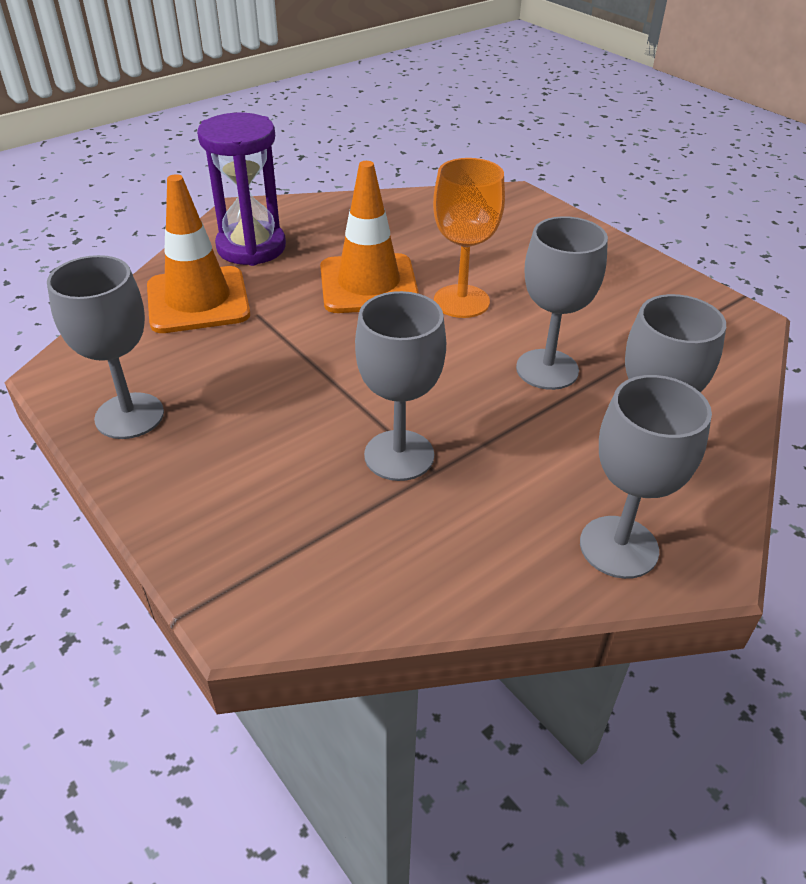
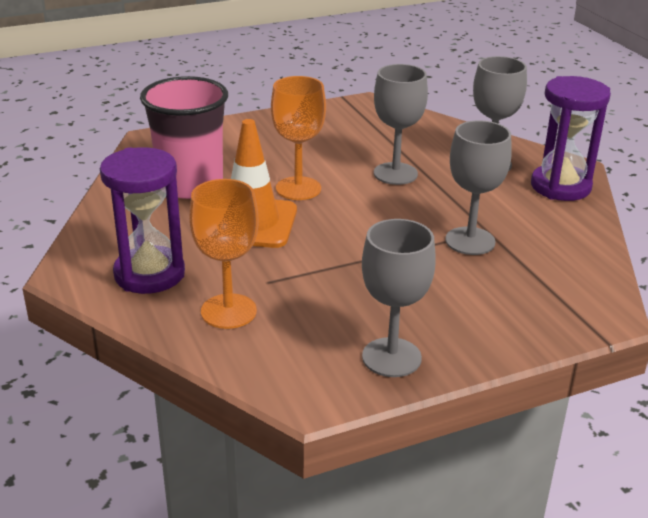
camera: 75 degrees left, 10 degrees down
orange traffic cone [147,174,250,333] -> orange goblet [189,179,259,329]
grey goblet [580,375,712,579] -> purple hourglass [531,76,611,201]
none -> pink cup [140,76,228,199]

